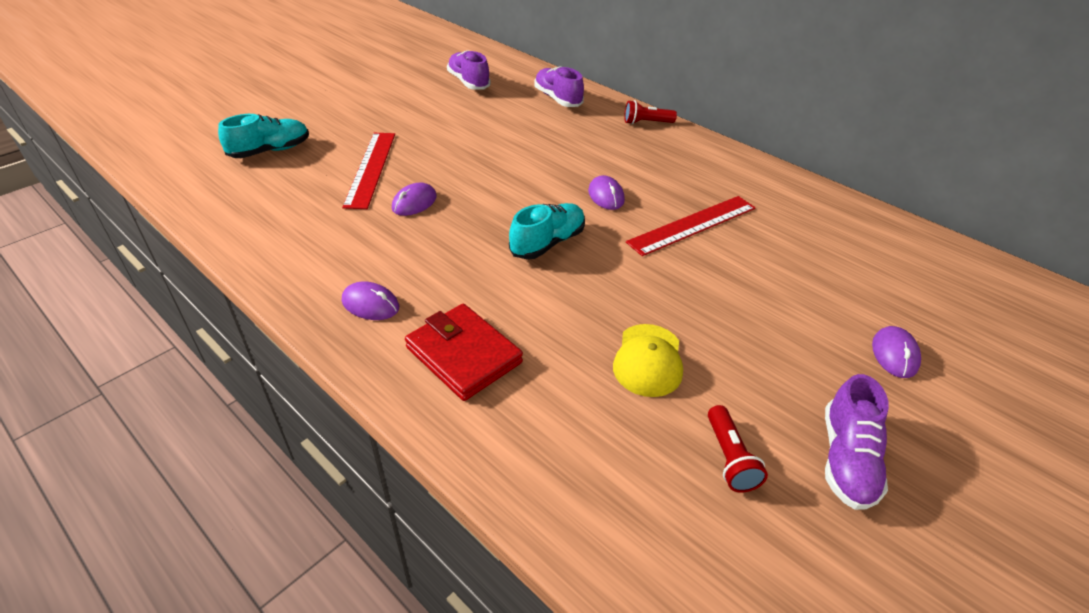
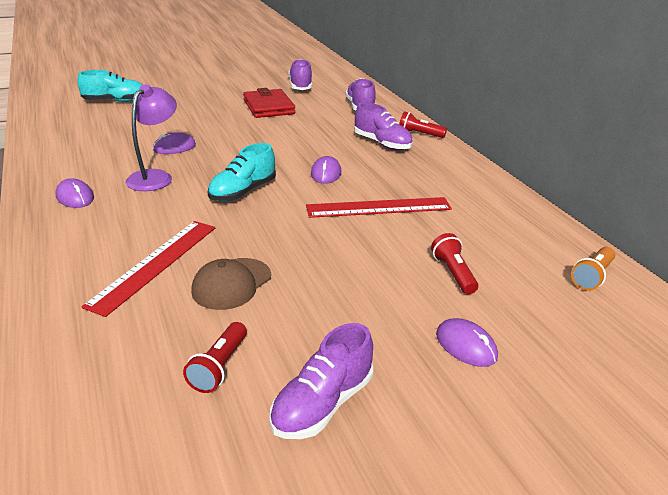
camera: 25 degrees right, 10 degrees down
red ruler [342,133,395,209] -> red ruler moved to [81,221,215,317]
red wallet [405,304,523,401] -> red wallet moved to [243,88,295,118]
turquoise shoe [509,203,585,260] -> turquoise shoe turned 150 degrees clockwise [208,143,276,201]
yellow cap [613,324,683,397] -> brown cap [191,258,271,310]
purple mouse [872,326,921,378] -> purple mouse turned 75 degrees counterclockwise [436,318,498,367]
none -> purple lamp [126,84,177,191]
none -> purple shoe [354,102,413,150]
none -> red flashlight [431,233,478,294]
none -> orange flashlight [571,247,615,290]

